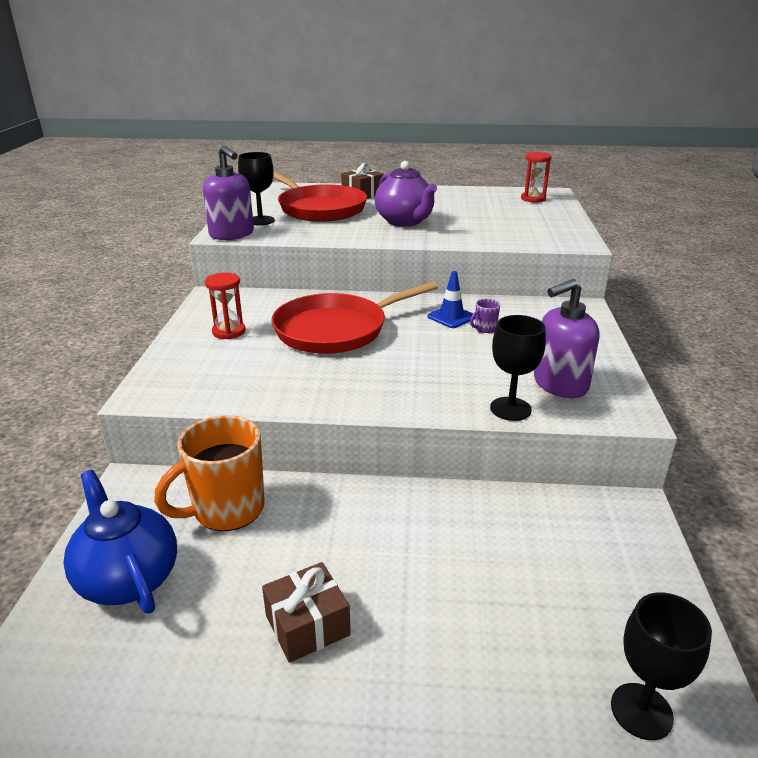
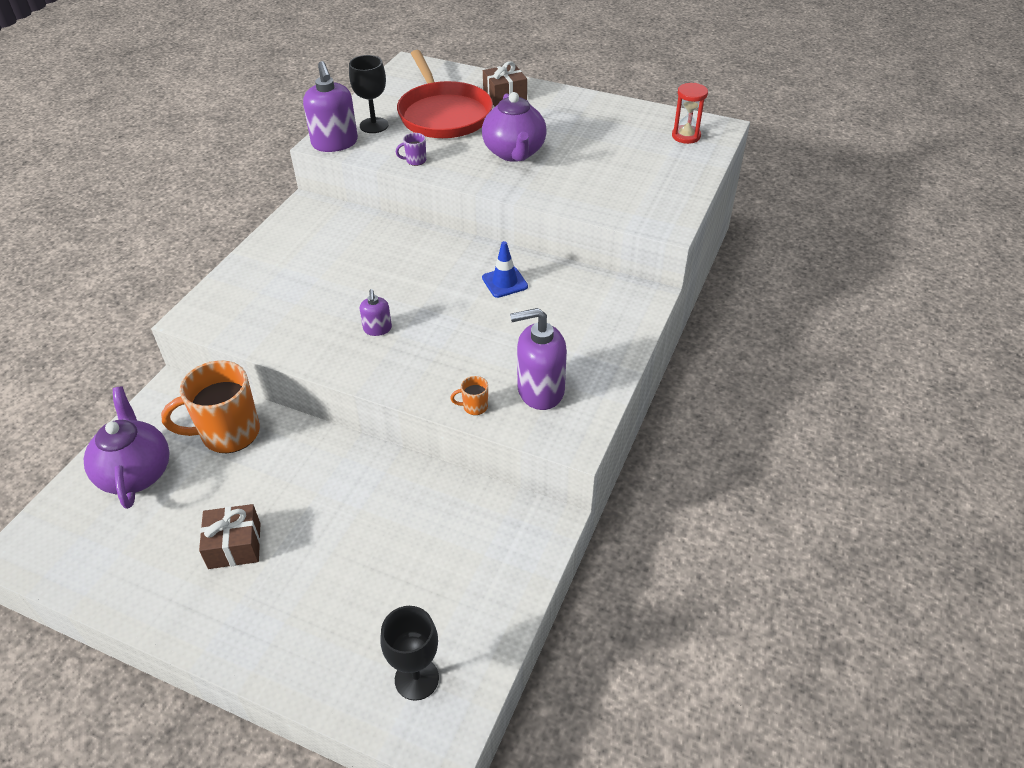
camera: 20 degrees right, 15 degrees up
blue teapot [63,470,177,613] -> purple teapot [84,386,169,509]
red hourglass [205,273,246,339] -> none
red pan [271,282,438,354] -> none
purple mug [470,299,500,333] -> purple mug moved to [396,133,426,166]
black goblet [490,315,546,421] -> orange mug [450,376,488,415]
none -> purple soap dispenser [360,289,392,336]

